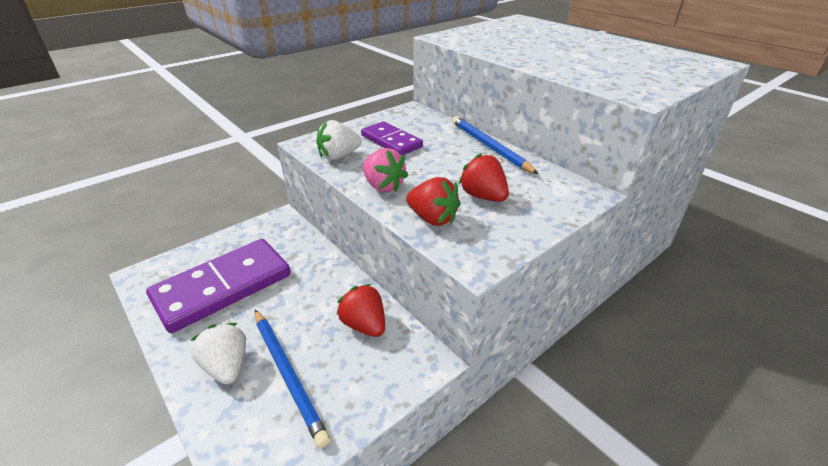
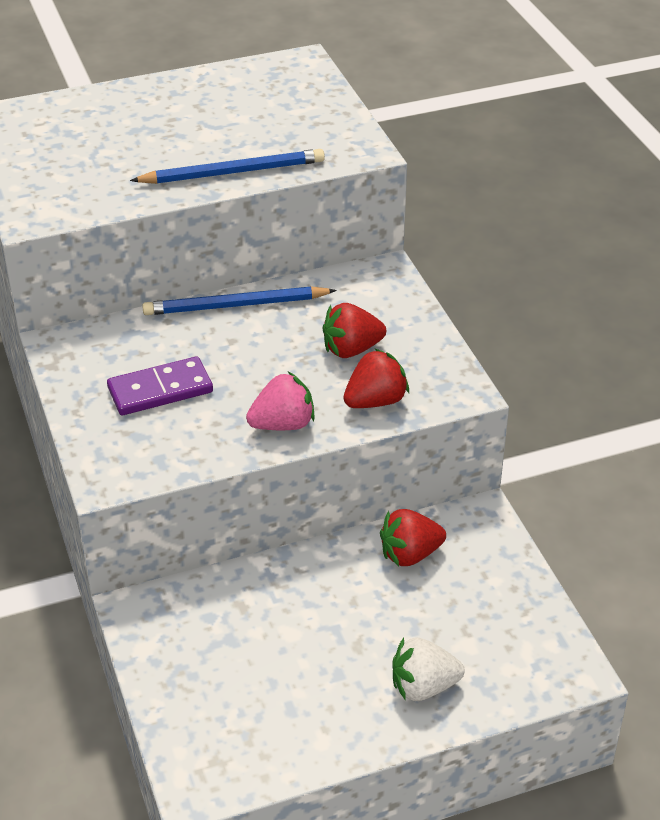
camera: 70 degrees left, 5 degrees up
purple domino [146,239,291,333] -> none
blue pencil [255,310,330,448] -> blue pencil moved to [130,149,325,184]
white strawberry [316,120,362,160] -> none

